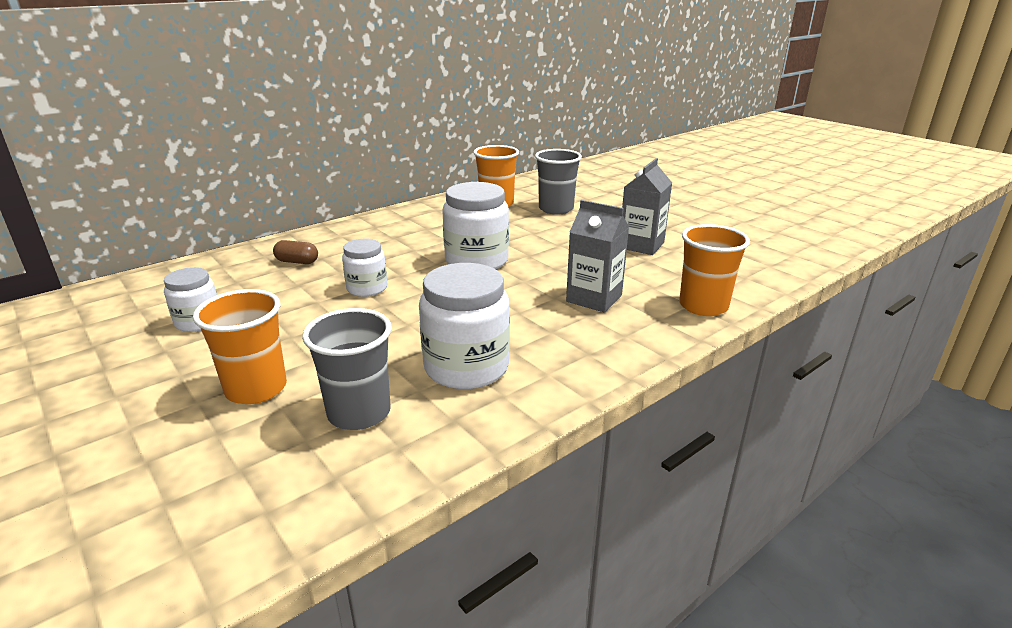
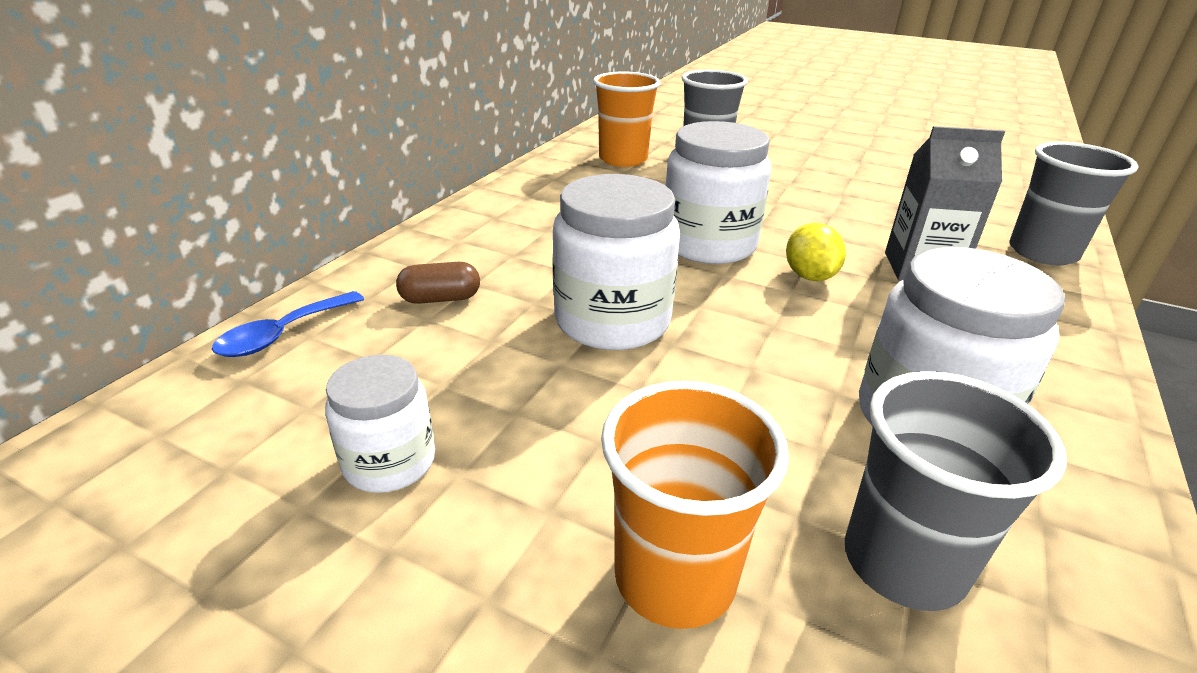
camera: 25 degrees left, 5 degrees up
white jar [342,239,387,297] -> white jar [552,174,680,350], size x1.70
grey carton [622,158,672,255] -> none
orange cup [679,224,750,316] -> grey cup [1010,142,1138,265]
none -> blue spoon [212,291,364,357]
none -> yellow lemon [786,223,846,281]

